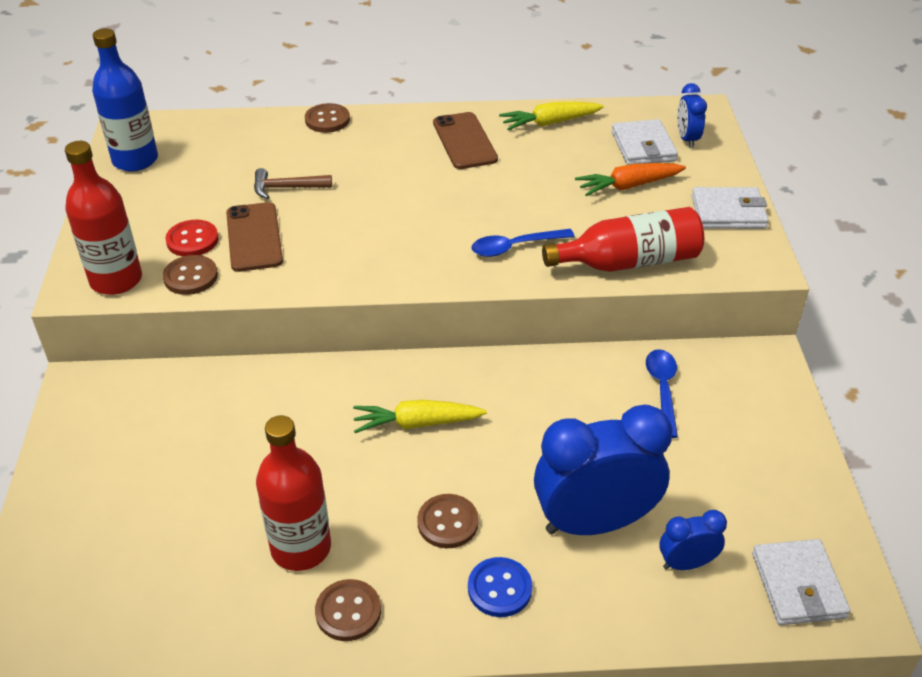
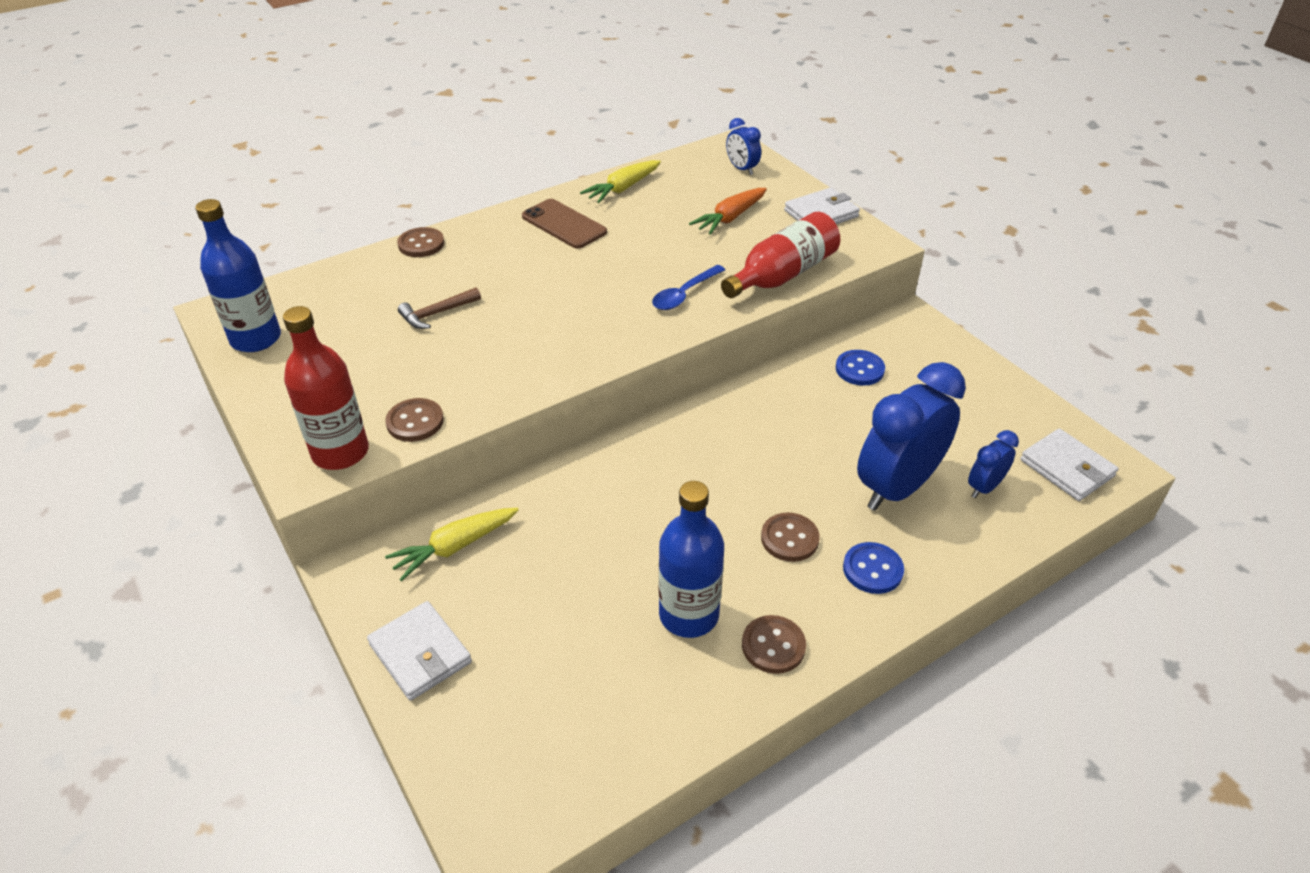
camera: 30 degrees left, 0 degrees up
red button [165,220,219,256] -> none
brown phone [226,202,283,272] -> none
red bottle [256,415,331,571] -> blue bottle [659,481,724,638]
yellow carrot [353,400,487,433] -> yellow carrot moved to [385,508,518,581]
white wallet [612,119,678,165] -> white wallet moved to [367,601,472,701]
blue spoon [646,349,678,438] -> blue button [836,350,885,386]

